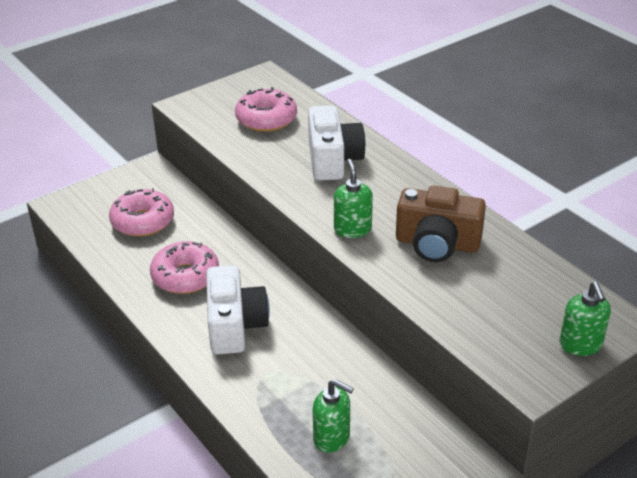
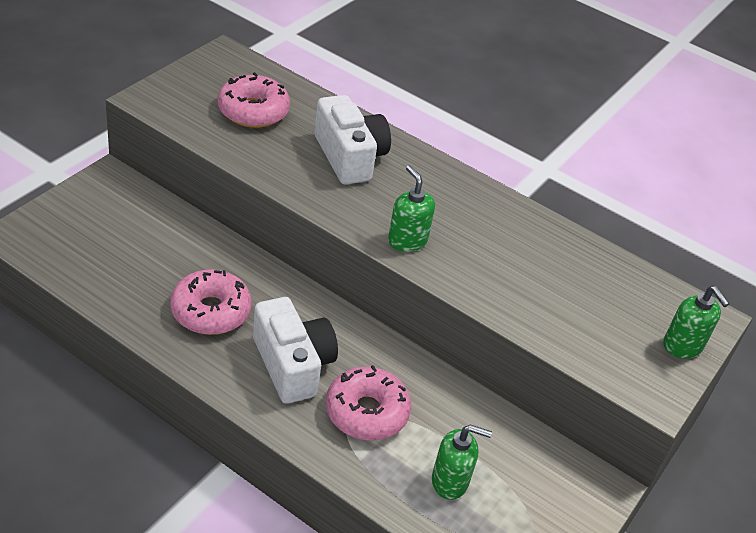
camera: 25 degrees left, 5 degrees up
pink donut [109,188,174,237] -> pink donut moved to [326,365,411,441]
brown camera [396,185,486,262] -> none

